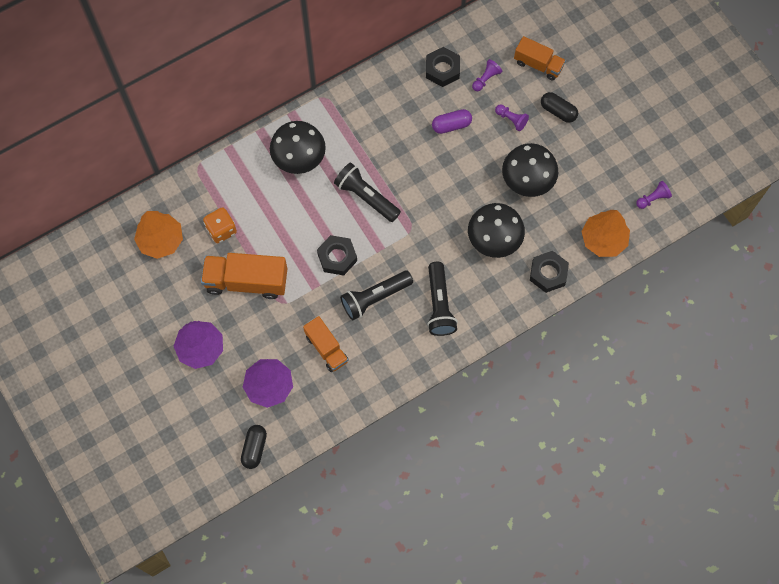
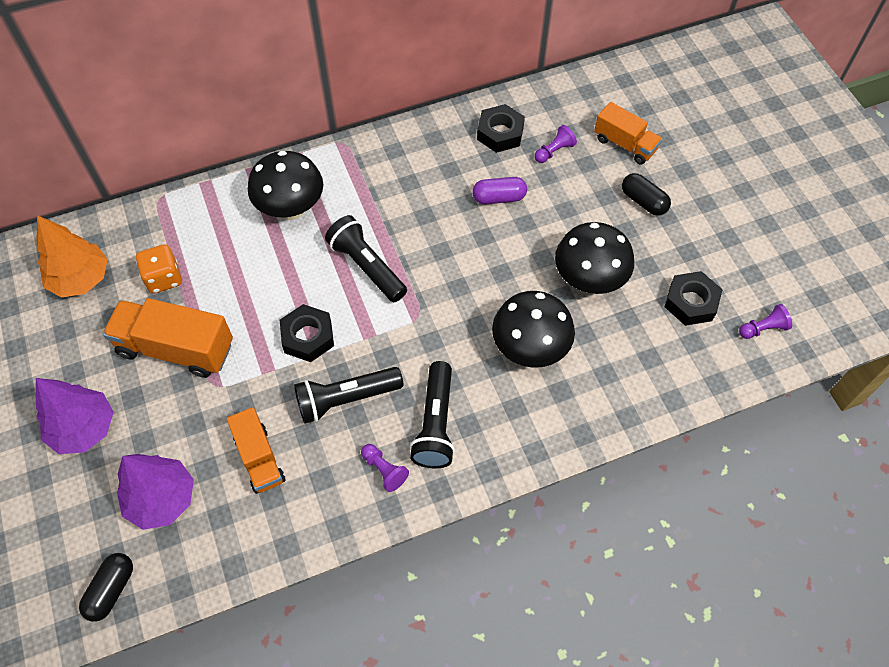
camera: 10 degrees right, 10 degrees down
purple pawn [495,104,529,131] -> purple pawn moved to [361,444,409,492]
black nut [530,251,569,293] -> black nut moved to [665,271,723,326]
orange tree [581,210,630,257] -> none

